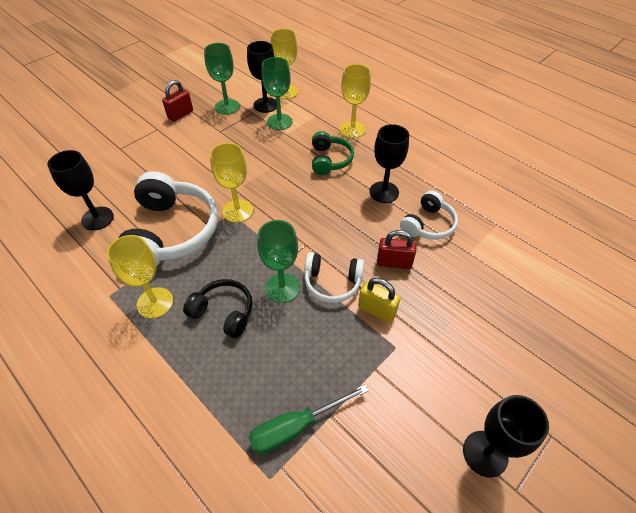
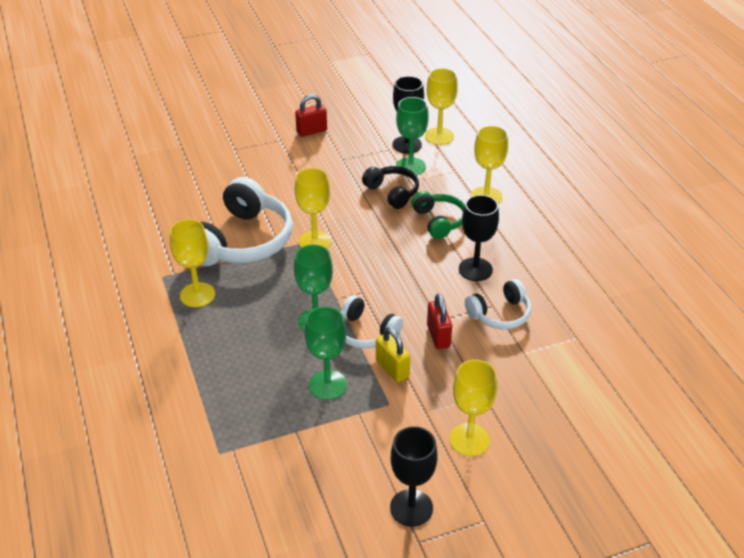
camera: 25 degrees right, 10 degrees down
black goblet [47,150,114,231] -> none
black headphones [183,279,252,338] -> black headphones moved to [362,166,419,209]
green goblet [204,43,240,115] -> green goblet moved to [305,306,347,400]
green screwdriver [248,384,369,454] -> none
green headphones [312,131,354,175] -> green headphones turned 45 degrees counterclockwise [411,191,465,239]
red padlock [377,230,416,269] -> red padlock turned 45 degrees clockwise [427,294,452,349]
none -> yellow goblet [449,360,497,456]

